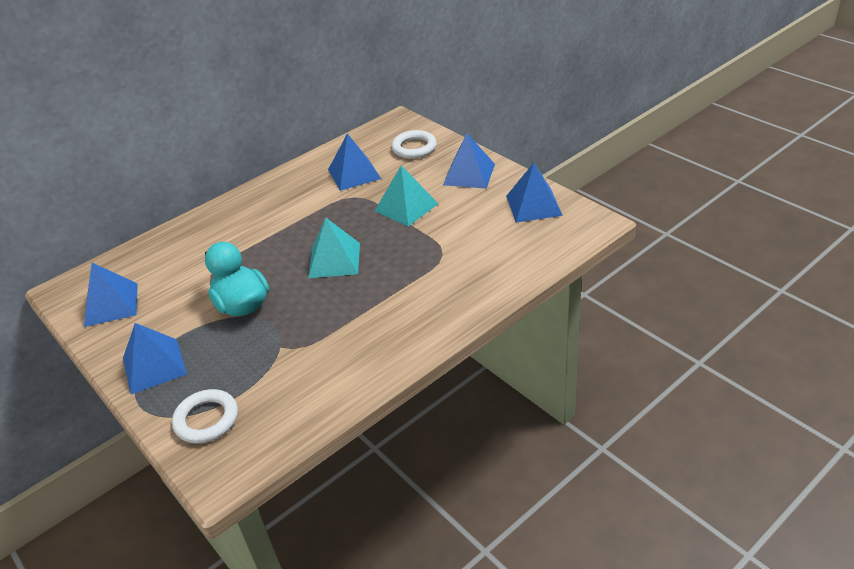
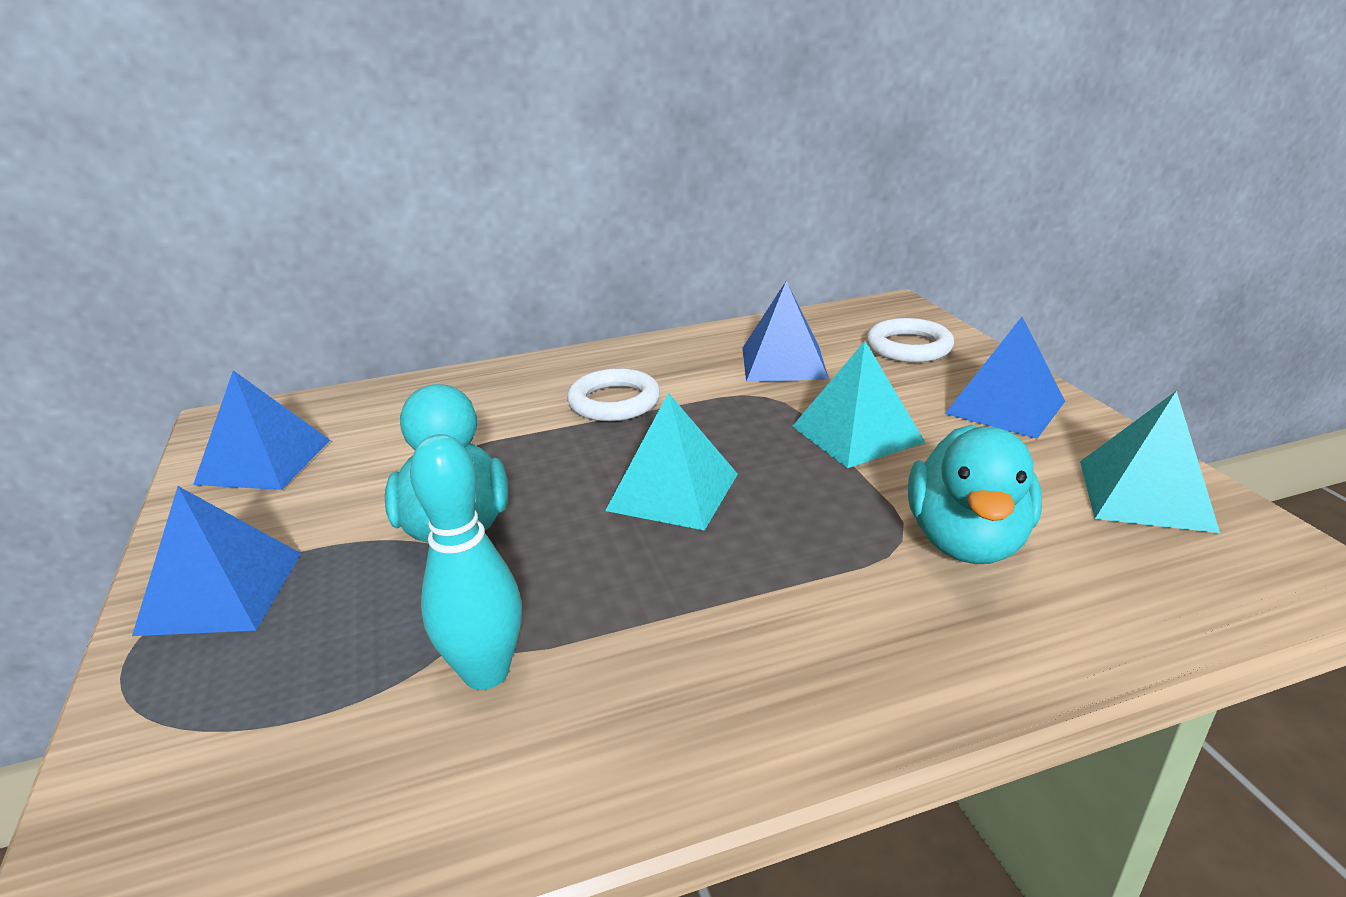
camera: 20 degrees right, 10 degrees down
white ring [172,389,238,443] -> white ring moved to [567,368,660,421]
blue pyramid [506,163,563,223] -> turquoise pyramid [1080,391,1220,533]
none -> turquoise bowling pin [410,434,522,690]
none -> turquoise duck [908,425,1042,564]

